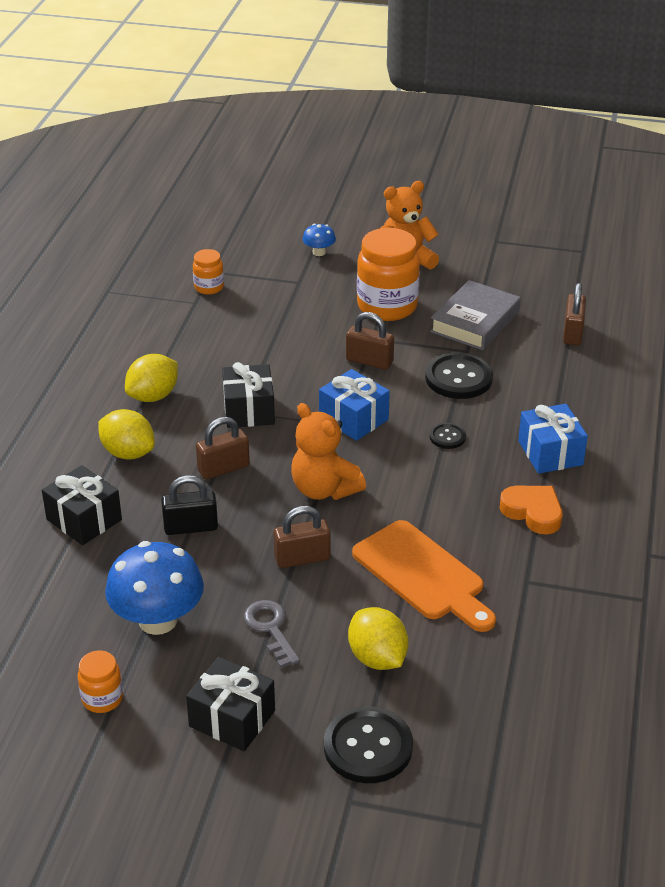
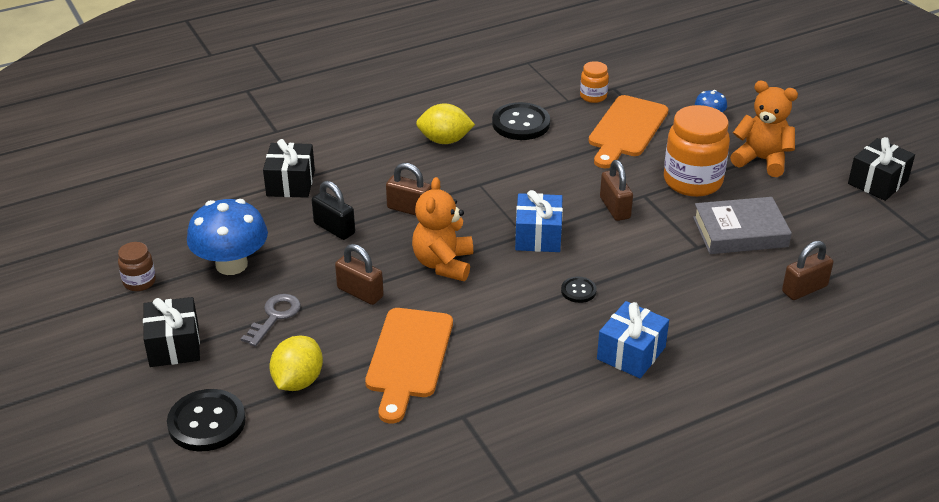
camera: 50 degrees right, 0 degrees up
orange jar [78,651,123,713] -> brown jar [118,242,156,291]
yellow lemon [98,409,155,460] -> none
black gift [222,362,275,428] -> black gift moved to [848,137,915,201]
black button [425,352,493,399] -> black button moved to [492,102,550,140]
orange heart [500,486,563,534] -> none
none -> orange cutting board [589,95,669,168]

